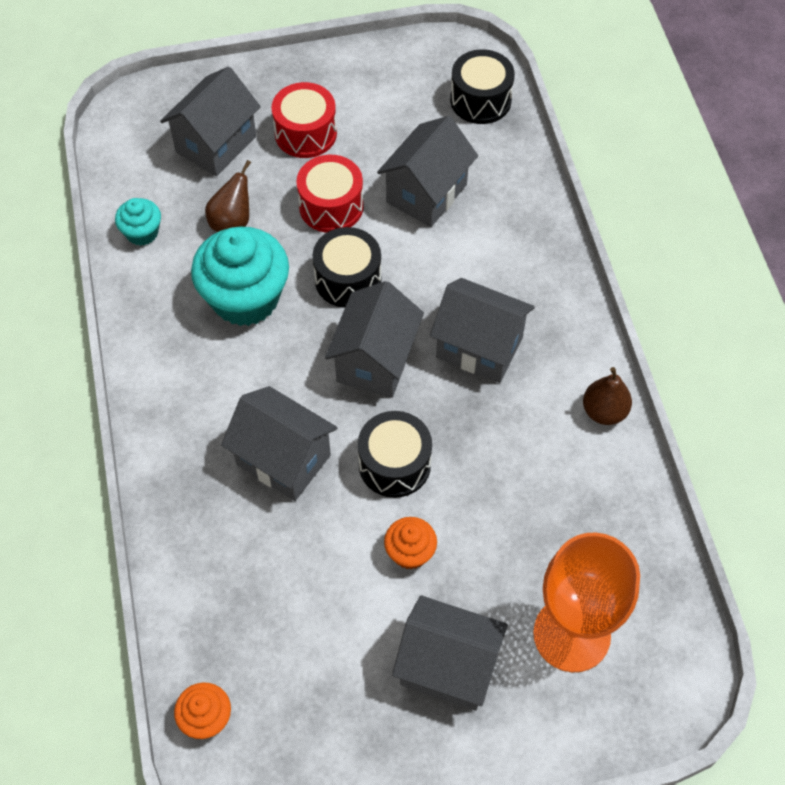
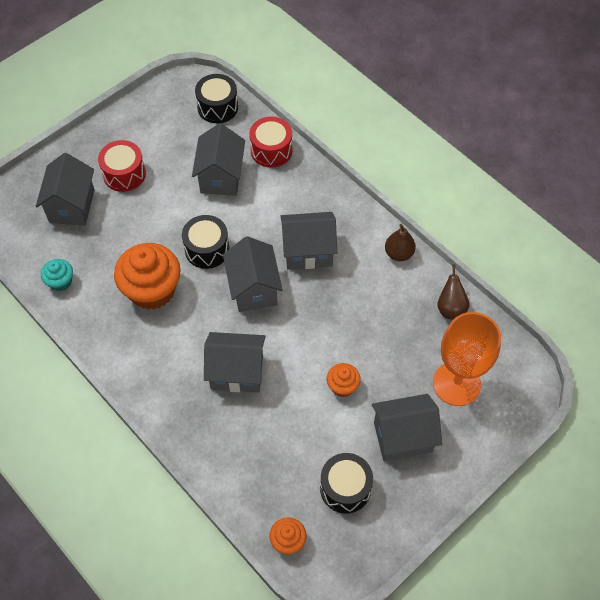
camera: 30 degrees left, 0 degrees up
turquoise cupcake [191,227,289,326] -> orange cupcake [114,243,181,310]
brown pear [205,160,251,232] -> brown pear moved to [437,264,469,320]
red drum [296,155,364,233] -> red drum moved to [249,117,293,168]
black drum [358,411,432,498] -> black drum moved to [320,453,373,513]

